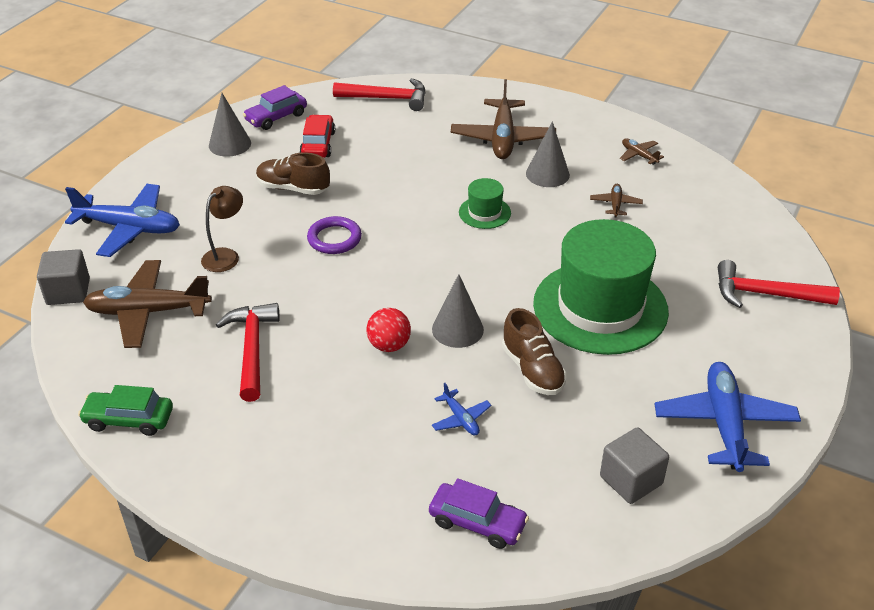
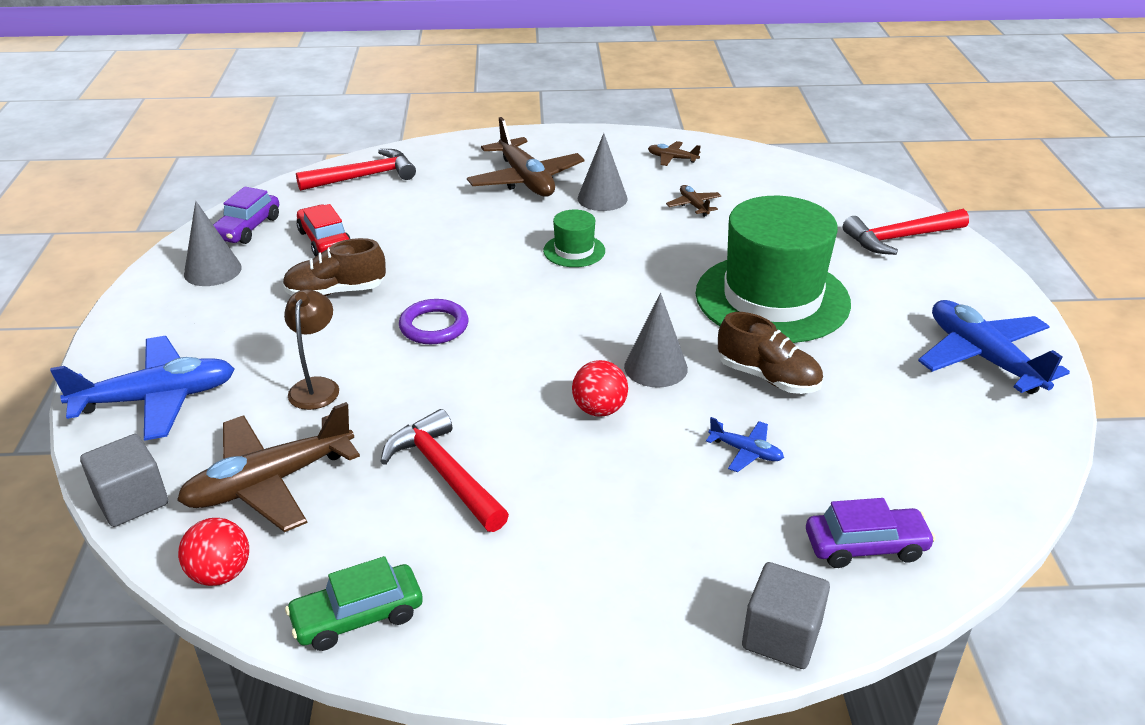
camera: 30 degrees left, 5 degrees down
grey cube [600,427,669,504] -> grey cube moved to [742,562,830,669]
none -> red ball [178,518,249,586]

